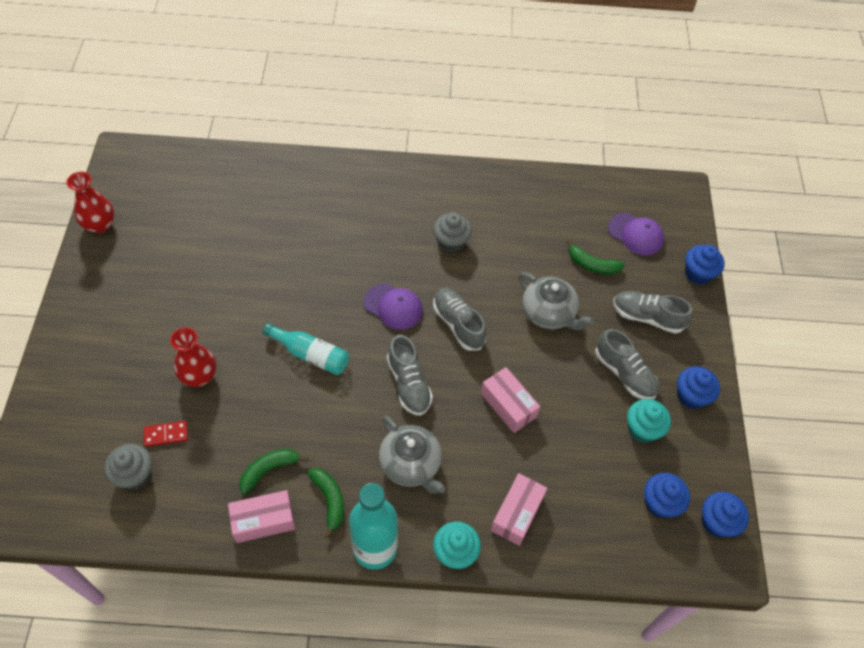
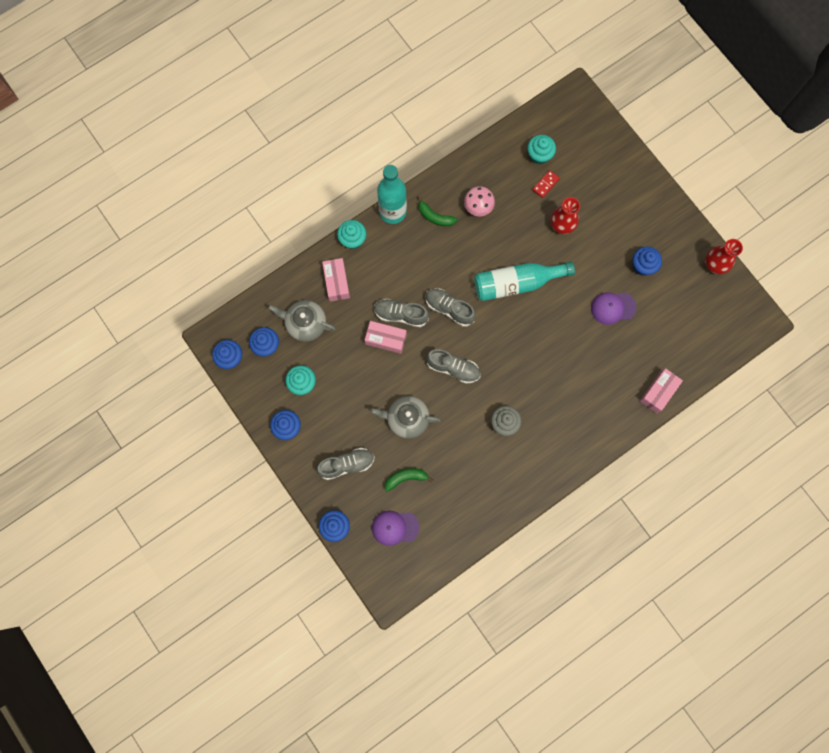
camera: 145 degrees right, 20 degrees up
grey cupcake [105,444,152,490] -> turquoise cupcake [527,135,556,165]
pink box [228,490,295,543] -> pink box moved to [640,368,683,413]
green banana [239,449,308,494] -> pink mushroom [464,186,495,216]
turquoise bottle [263,323,349,375] -> turquoise bottle [474,262,575,301], size x1.55
purple cap [364,283,423,330] -> purple cap moved to [591,292,636,325]
grey teapot [379,416,445,494] -> grey teapot moved to [268,300,336,341]
grey shoe [595,329,659,400] -> grey shoe moved to [374,299,429,327]
none -> blue cupcake [632,246,662,275]

